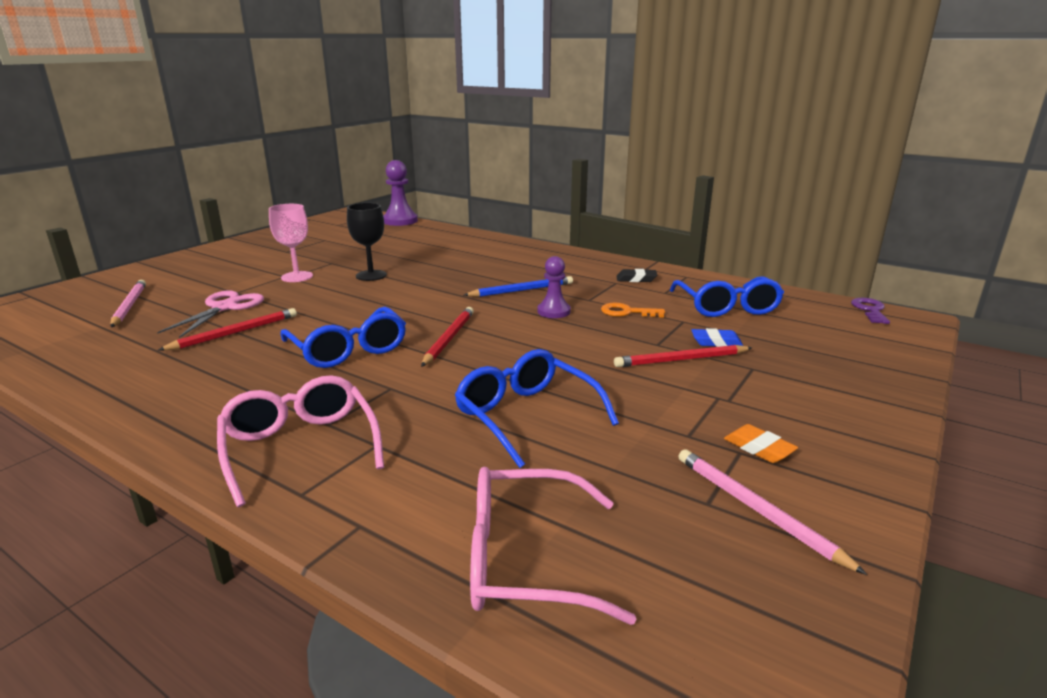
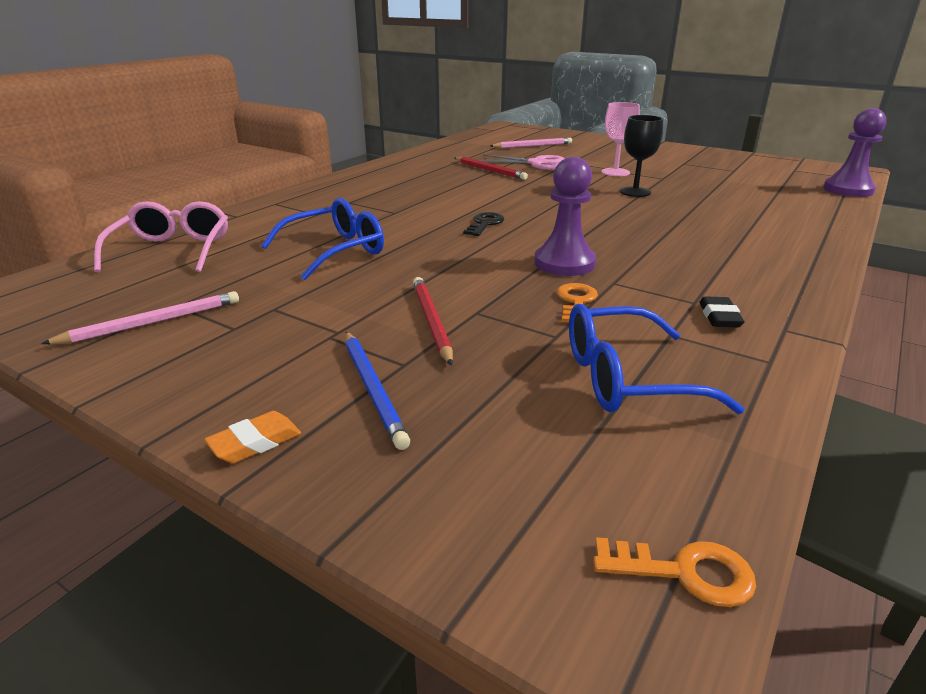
camera: 90 degrees right, 5 degrees up
pink glasses [217,375,384,507] -> none
blue glasses [280,307,406,368] -> none
red pencil [421,307,474,367] -> black key [463,212,504,236]
blue pencil [464,276,573,297] -> blue pencil moved to [345,331,410,450]
purple pawn [538,256,571,318] -> purple pawn [534,157,596,276], size x1.55
blue eraser [691,328,743,347] -> none
orange eraser [724,424,798,463] -> orange eraser moved to [204,411,301,463]
purple key [851,298,890,324] -> orange key [593,537,756,607]

